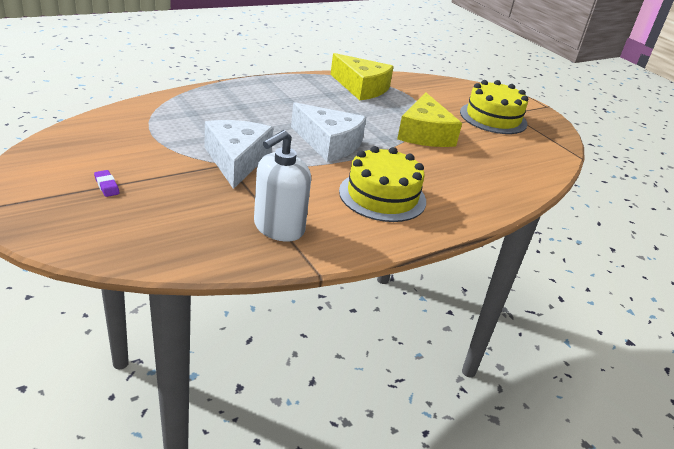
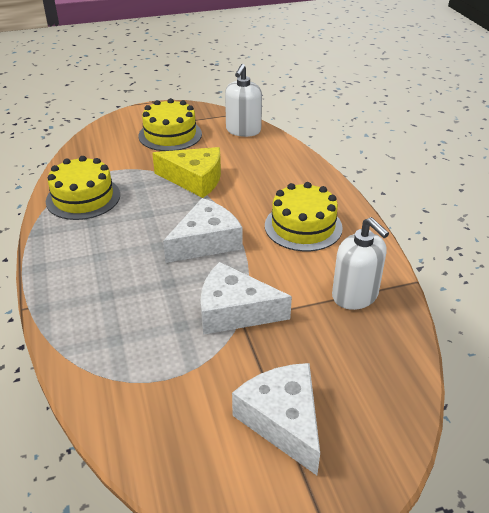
camera: 70 degrees left, 5 degrees up
purple eraser [94,170,120,197] -> white cheese [232,363,320,475]
yellow cheese [330,53,394,100] -> yellow cake [46,156,120,220]
none -> white soap dispenser [225,64,262,137]

